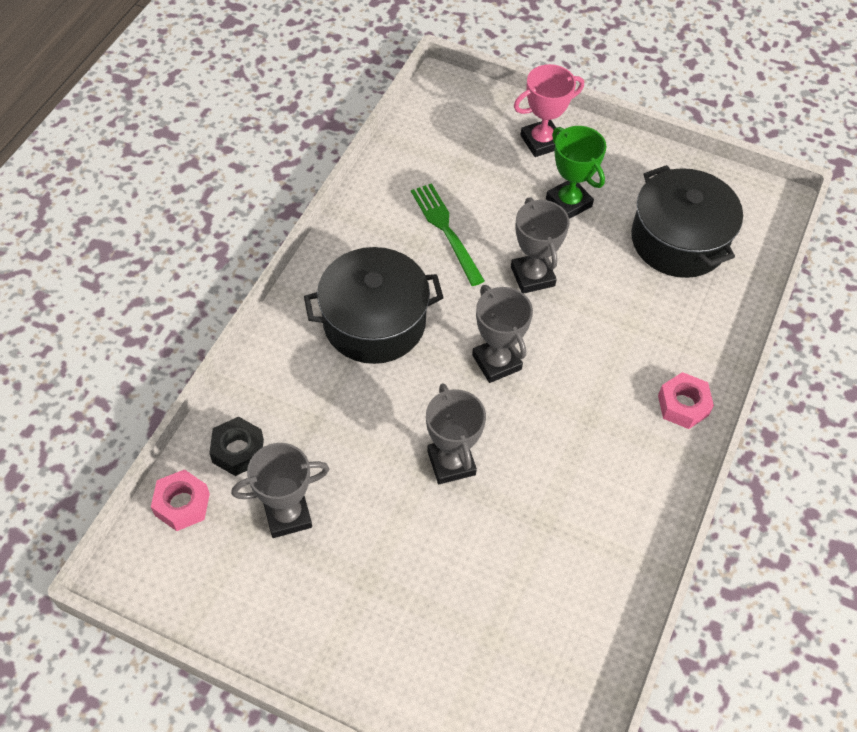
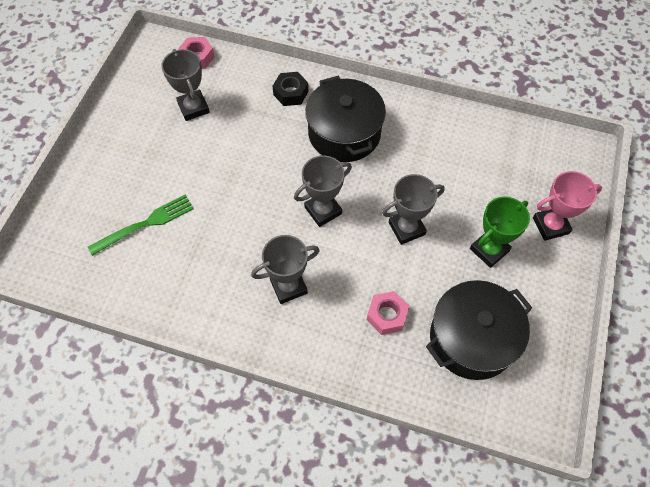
camera: 85 degrees right, 5 degrees up
black nut [209,417,264,476] -> black nut moved to [273,72,308,106]
green fork [411,183,485,286] -> green fork moved to [88,194,194,256]
grey trophy [426,383,486,484] -> grey trophy moved to [251,235,320,304]
pink trophy [514,64,584,157] -> pink trophy turned 75 degrees counterclockwise [533,171,602,241]
pink nut [658,372,714,429] -> pink nut moved to [367,291,409,335]

